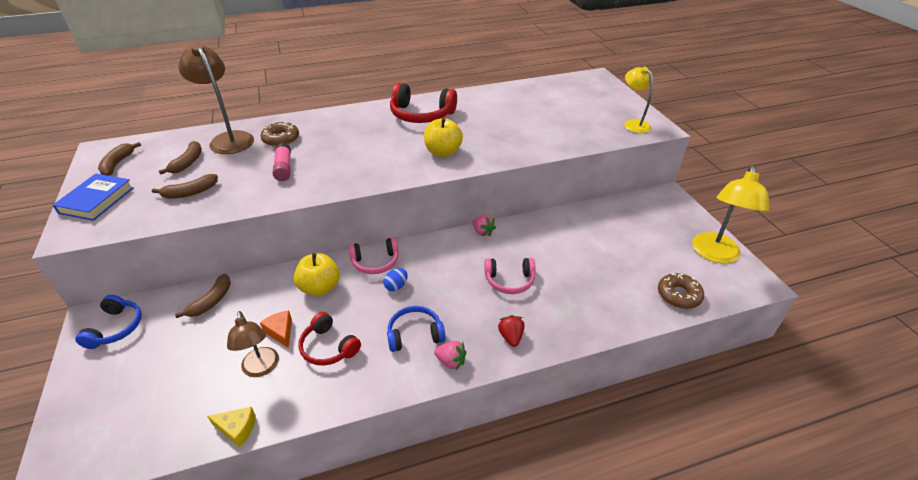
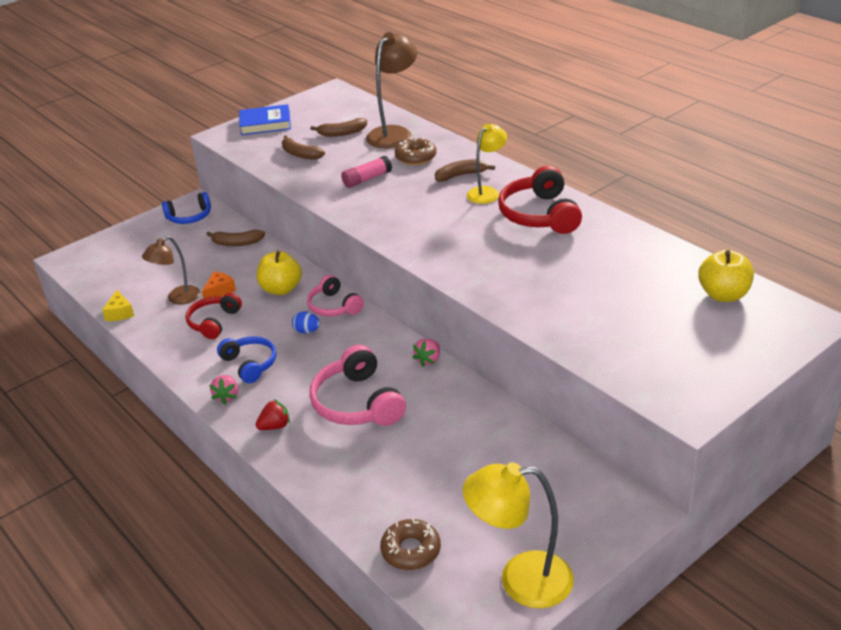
camera: 70 degrees right, 5 degrees down
brown banana [98,142,141,176] -> brown banana moved to [435,159,495,182]
yellow apple [424,117,463,157] -> yellow apple moved to [698,250,754,302]
pink headphones [484,258,535,294] -> pink headphones [309,345,406,426], size x1.57
yellow lamp [624,66,653,133] -> yellow lamp moved to [467,124,507,204]

